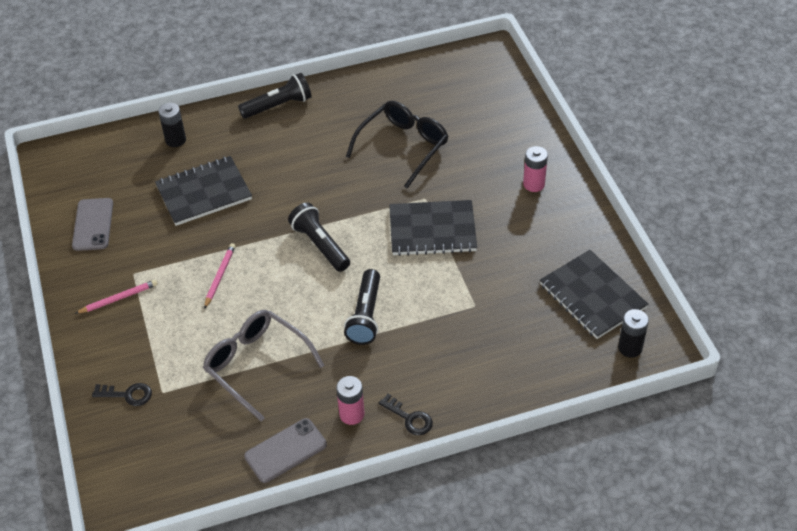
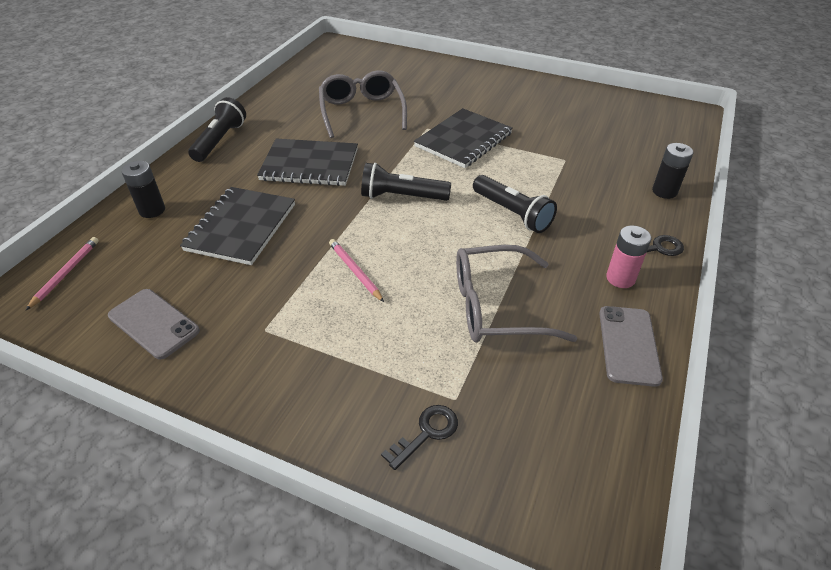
camera: 50 degrees left, 5 degrees down
pink pencil [75,280,158,314] -> pink pencil moved to [26,237,99,310]
black glasses [346,101,449,188] -> grey glasses [319,70,407,138]
pink battery [523,146,548,192] -> none
black notebook [540,250,648,339] -> black notebook moved to [257,139,358,186]
black battery [618,309,649,358] -> black battery moved to [652,143,694,199]

